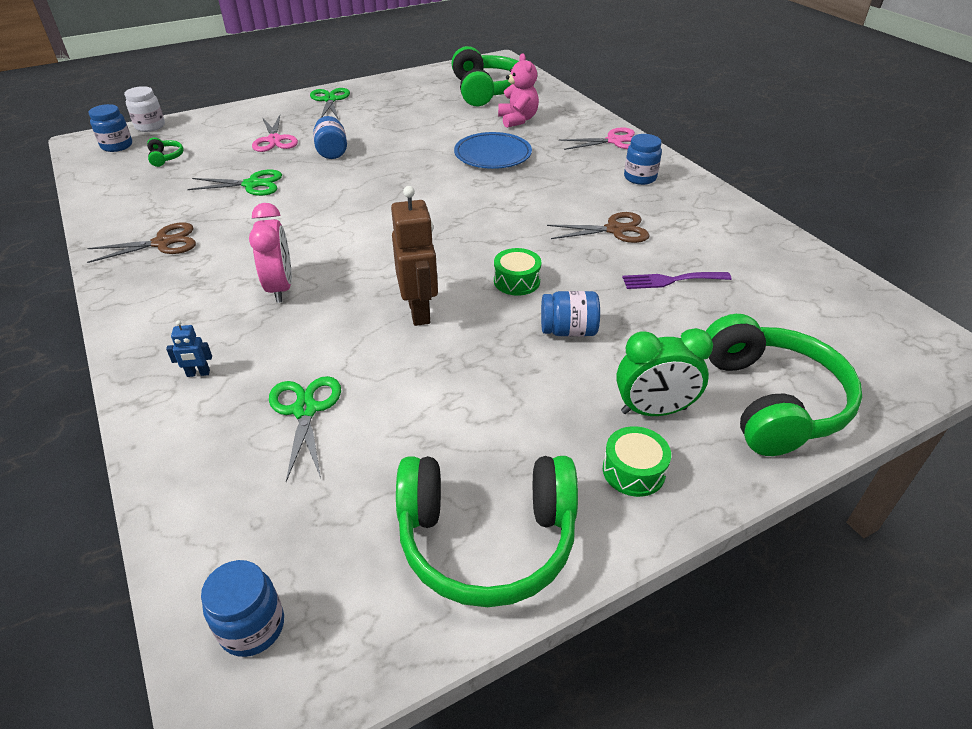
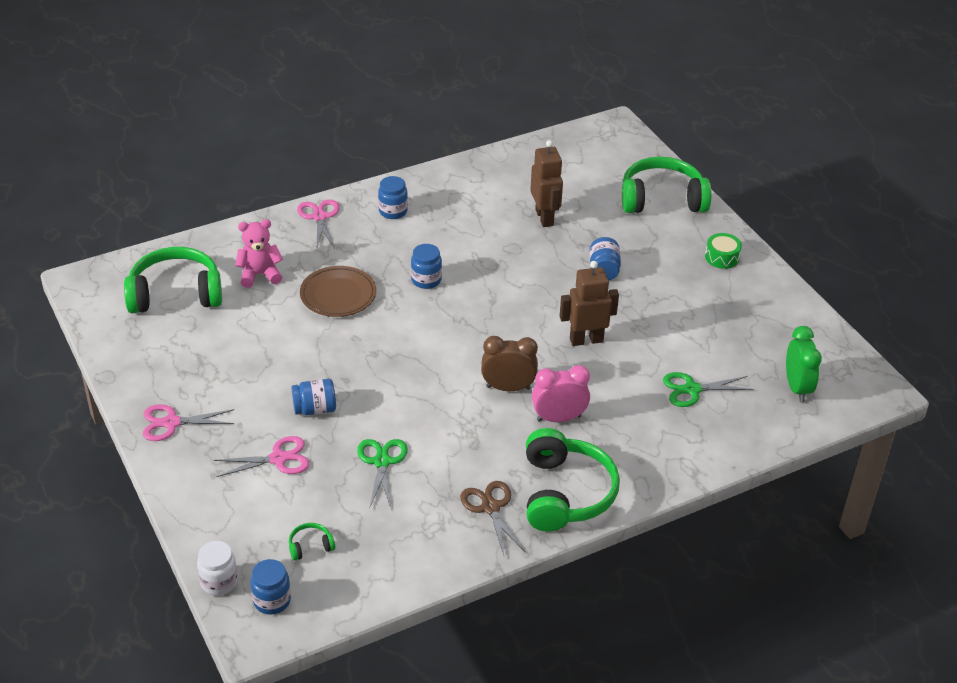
camera: 90 degrees left, 0 degrees up
blue robot [166,320,212,377] -> none
blue jar [201,560,284,657] -> blue jar moved to [411,244,442,289]
green scissors [310,88,350,120] -> pink scissors [143,404,234,441]
green headphones [396,456,578,607] -> green headphones moved to [526,428,620,532]
blue plate [454,132,532,169] -> brown plate [300,266,376,317]
green drum [494,248,541,296] -> none
brown scissors [547,212,650,243] -> none
green clock [616,328,713,416] -> green clock moved to [786,326,822,402]
purple fork [622,272,732,289] -> brown robot [530,140,563,227]
none -> brown clock [481,336,538,391]

